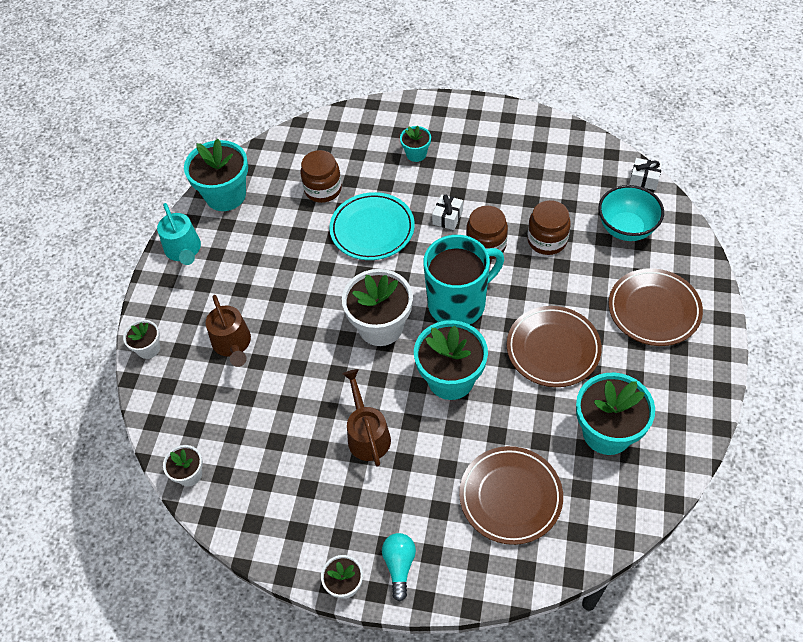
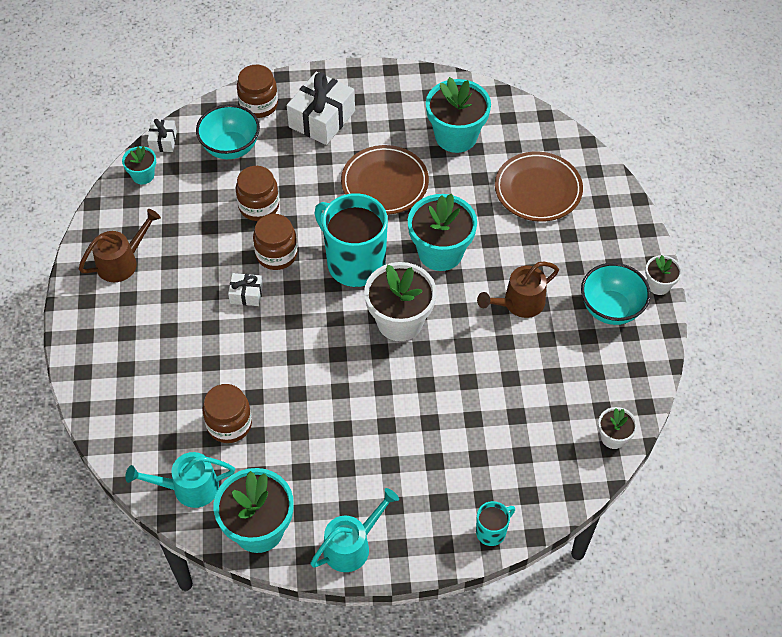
camera: 110 degrees left, 0 degrees up
white flower pot [123,320,160,359] -> turquoise mug [476,501,515,546]
brown watering can [206,295,251,367] -> brown watering can moved to [79,209,161,282]
turquoise plate [329,192,415,260] -> none
turquoise light bulb [382,533,416,601] -> none
turquoise flower pot [400,126,431,162] -> turquoise flower pot moved to [122,146,156,185]
brown plate [608,268,703,346] -> white gift [287,72,355,145]
none -> turquoise watering can [125,452,235,508]
none -> brown jar [237,65,278,118]
none -> turquoise bowl [581,263,651,325]

